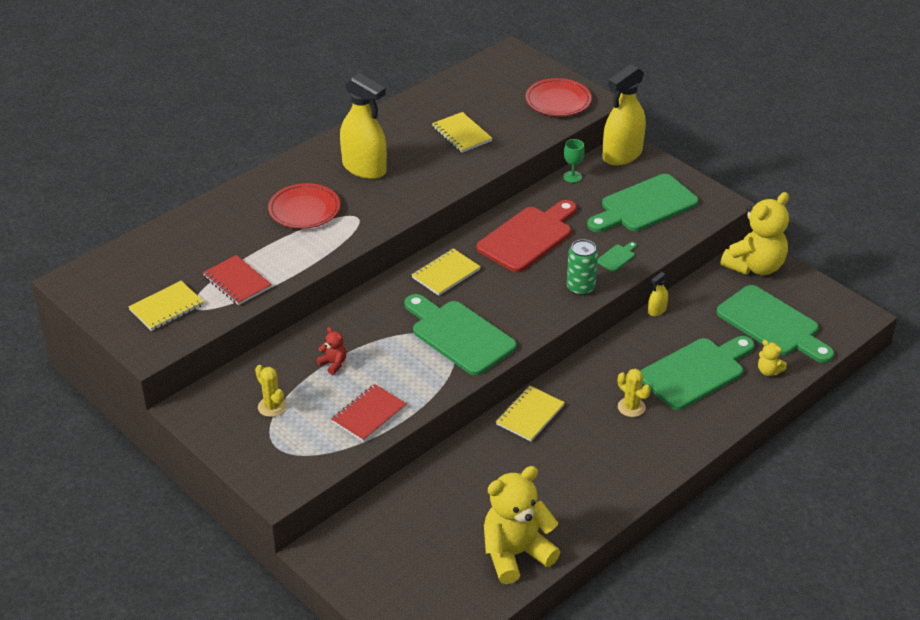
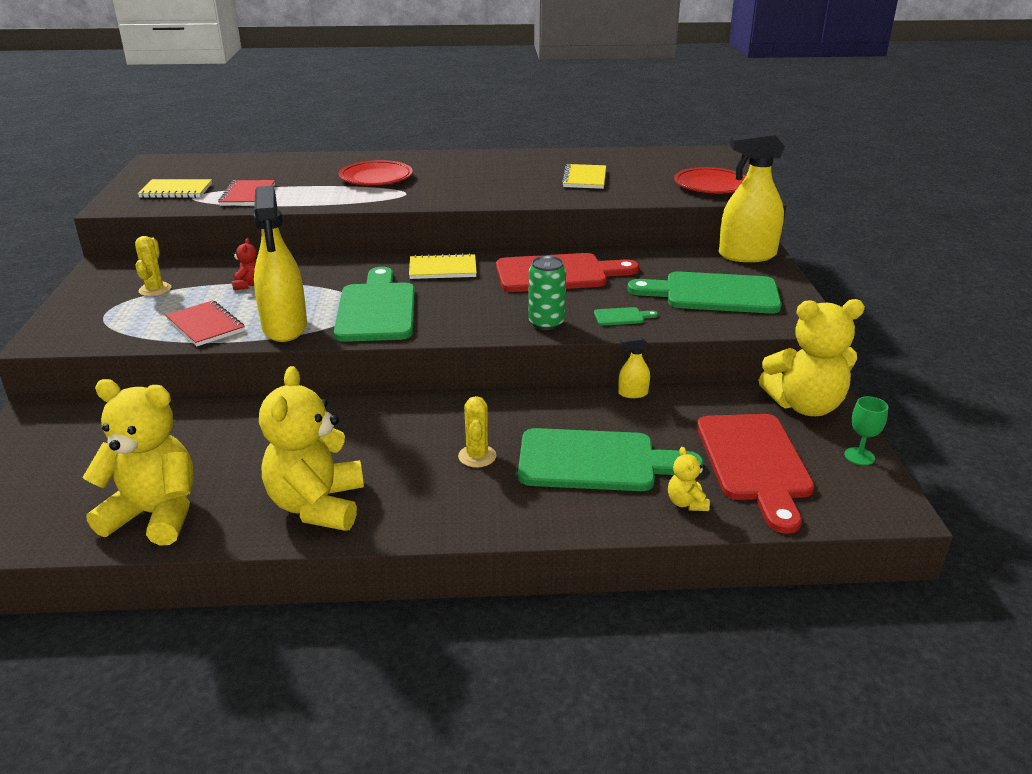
camera: 40 degrees right, 10 degrees down
red notebook [331,384,407,442] -> red notebook turned 60 degrees clockwise [165,300,245,346]
yellow spray bottle [340,73,387,179] -> yellow spray bottle moved to [254,186,307,342]
yellow notebook [496,386,565,442] -> none
green goblet [563,139,585,183] -> green goblet moved to [844,396,888,465]
green cutting board [716,285,834,363] -> red cutting board [697,414,815,534]
none -> yellow teddy bear [259,366,364,531]

